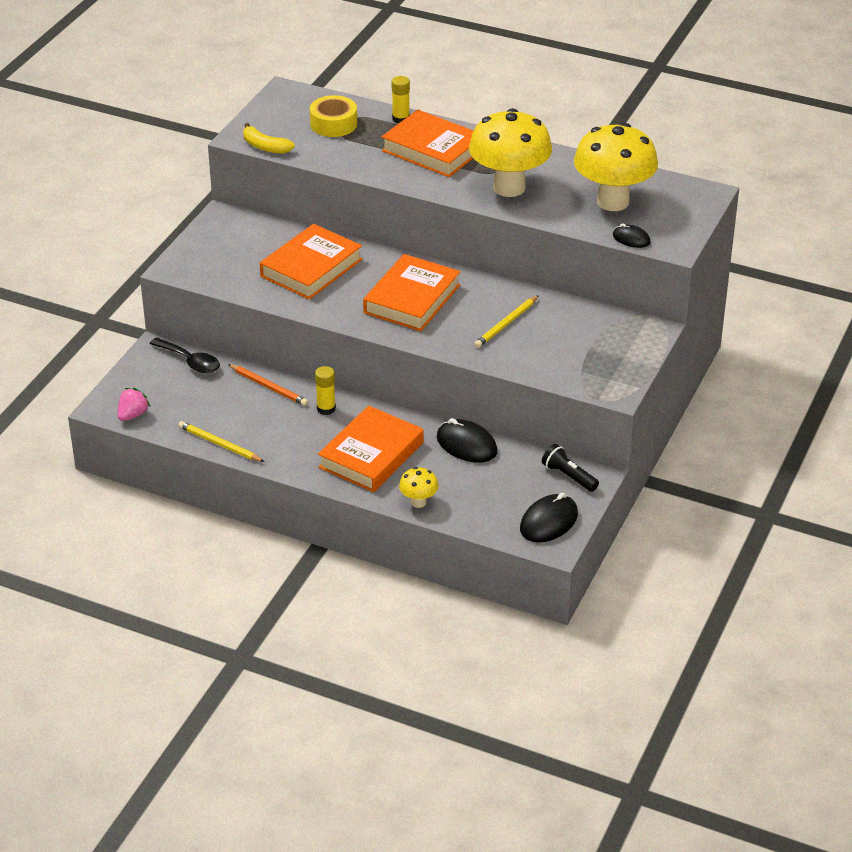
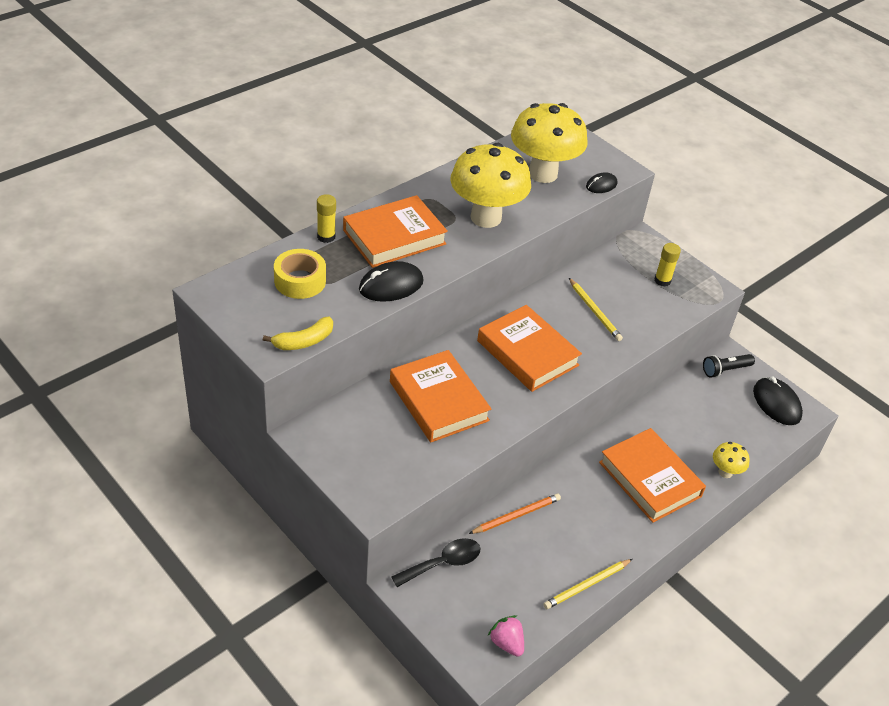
camera: 70 degrees left, 5 degrees up
yellow glue stick [315,366,336,415] -> yellow glue stick moved to [654,243,681,287]
black mouse [437,418,498,463] -> black mouse moved to [359,261,424,302]

